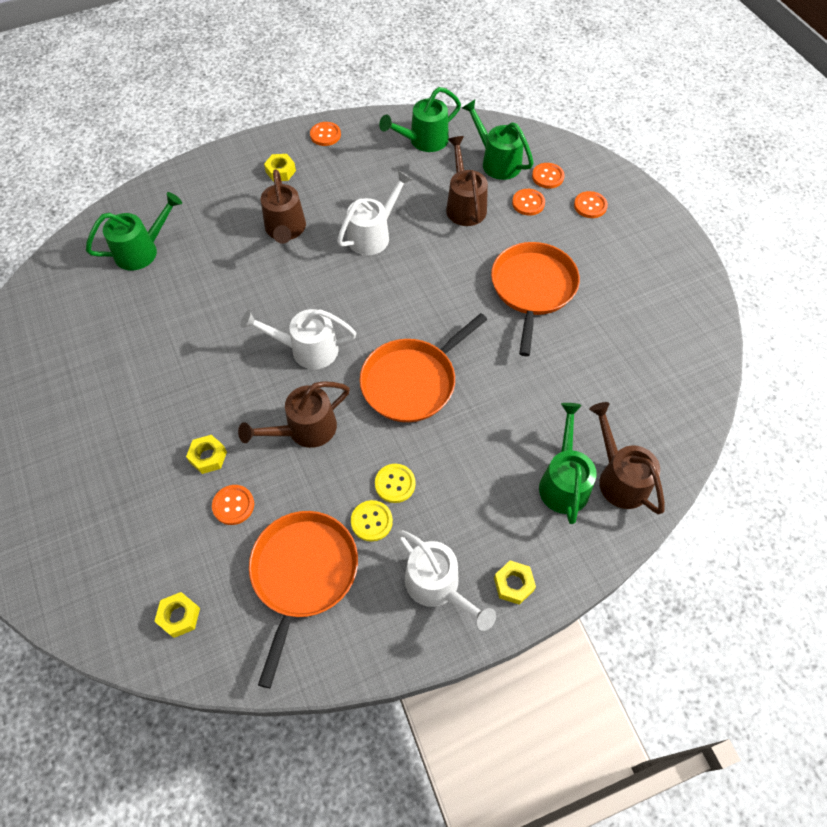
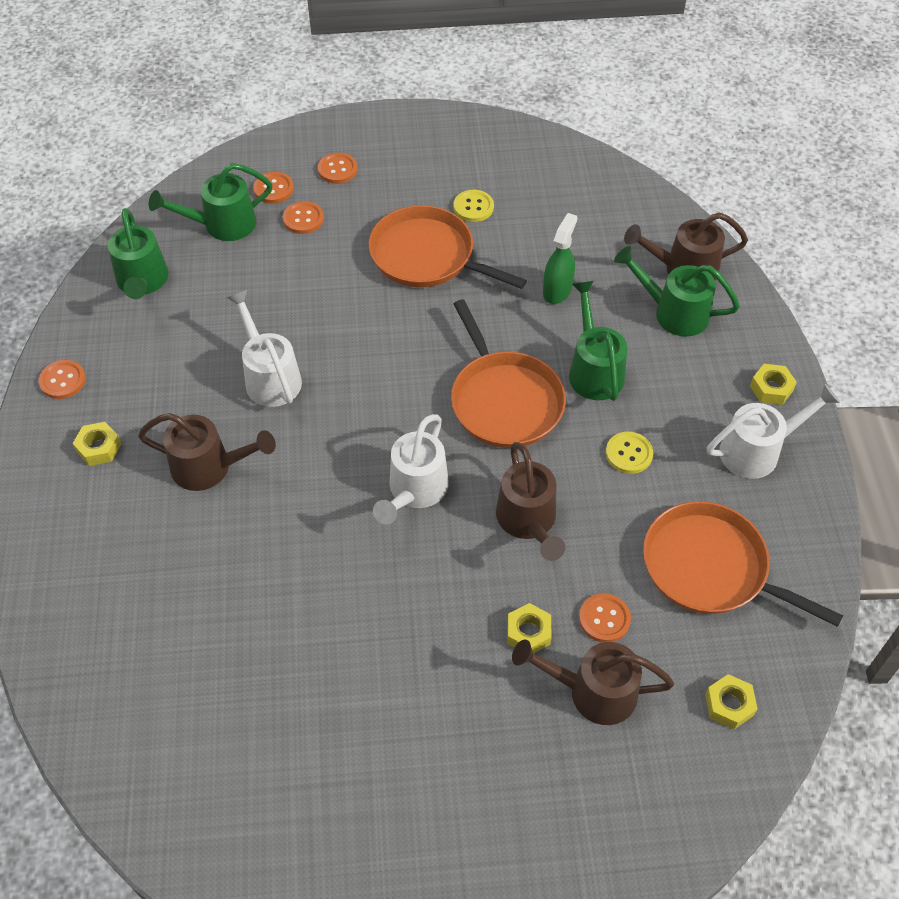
camera: 70 degrees left, 5 degrees down
green watering can [86,192,182,270] -> green watering can moved to [569,281,628,401]
yellow button [351,500,393,542] -> yellow button moved to [454,190,494,222]
brown watering can [446,136,488,226] -> brown watering can moved to [512,640,674,725]
none -> green spray bottle [543,213,577,304]

